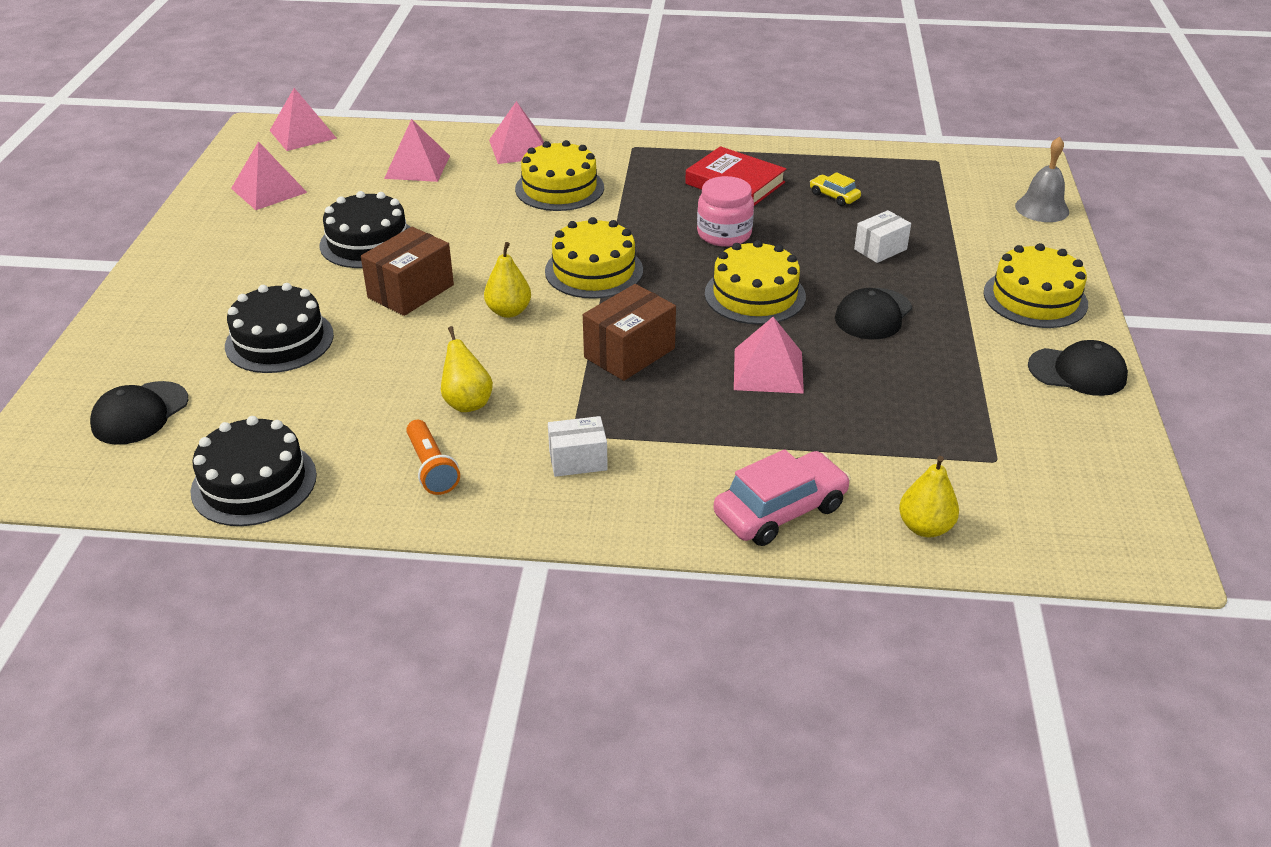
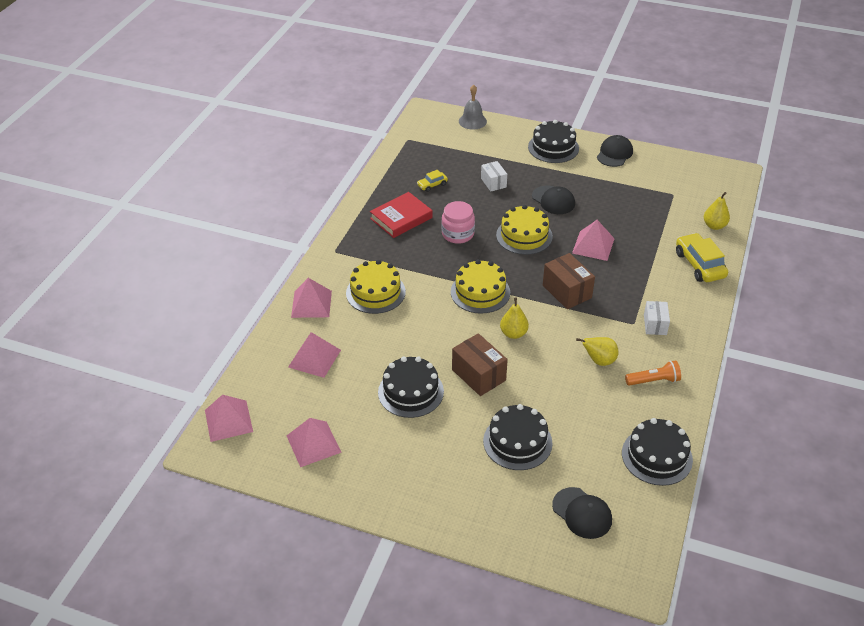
camera: 75 degrees left, 5 degrees up
pink car [714,449,851,546] -> yellow car [676,233,728,282]
yellow cake [984,243,1088,328] -> black cake [528,120,579,163]

